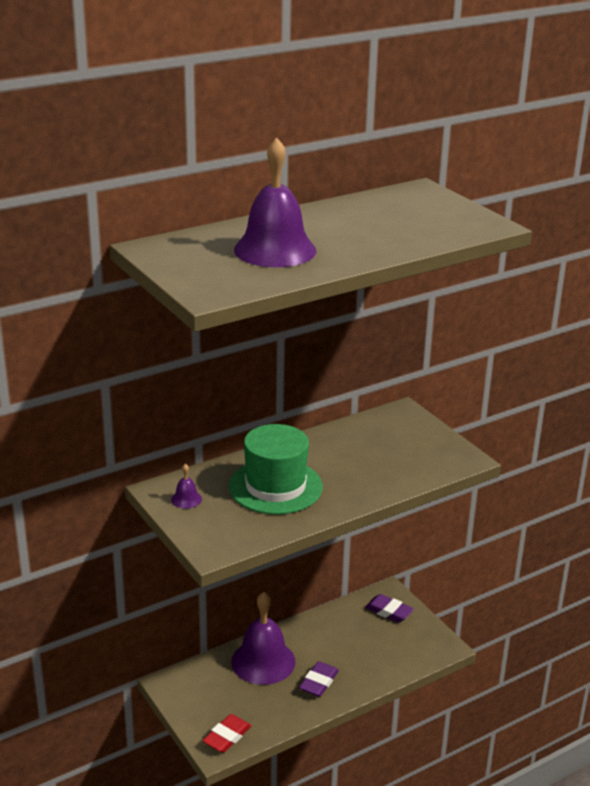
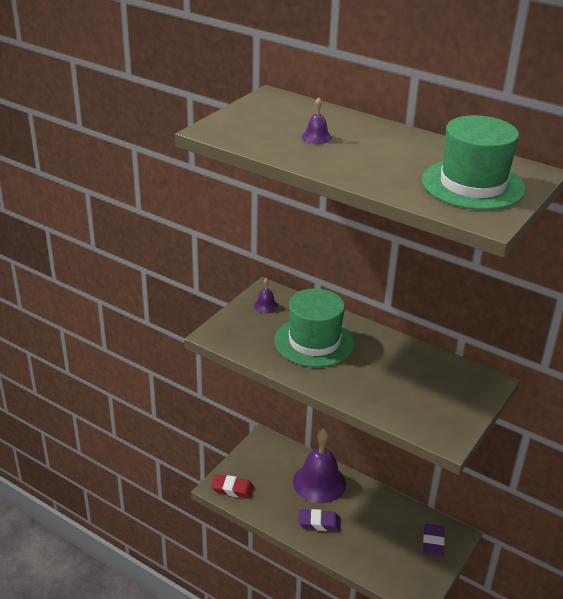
camera: 65 degrees right, 5 degrees up
purple bell [234,137,316,267] -> purple bell [302,98,332,144], size x0.42
none -> green hat [422,115,525,210]

